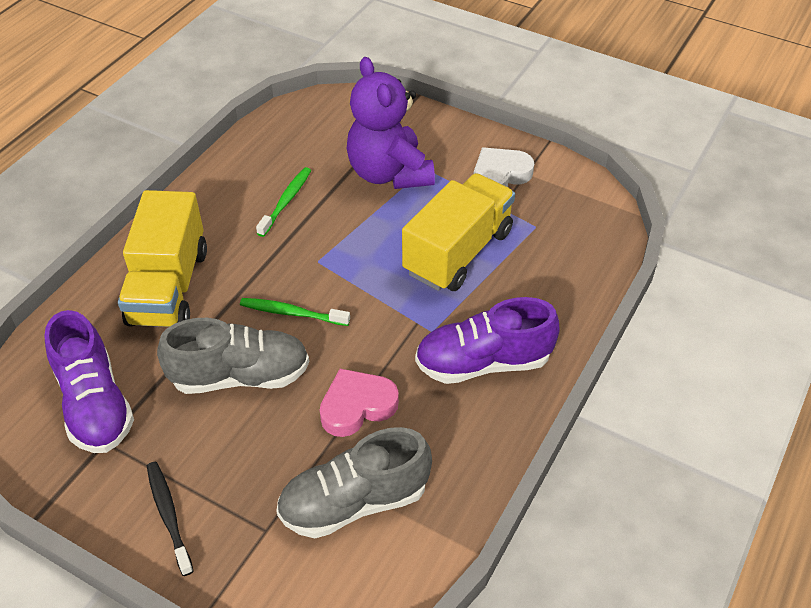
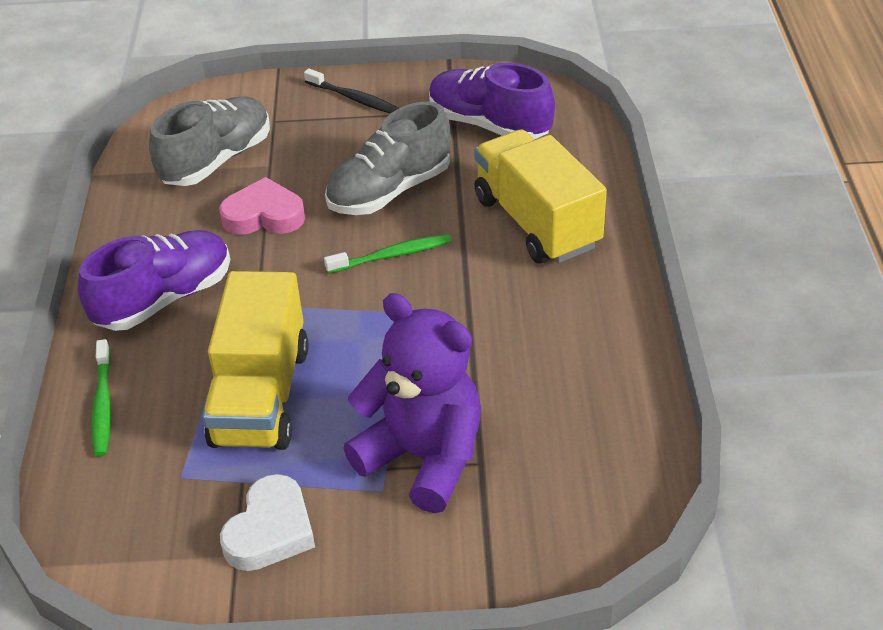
camera: 150 degrees right, 5 degrees down
green toothbrush [256,167,311,237] -> green toothbrush moved to [92,339,111,457]
pink heart [320,369,399,437] -> pink heart turned 120 degrees counterclockwise [219,177,305,235]

